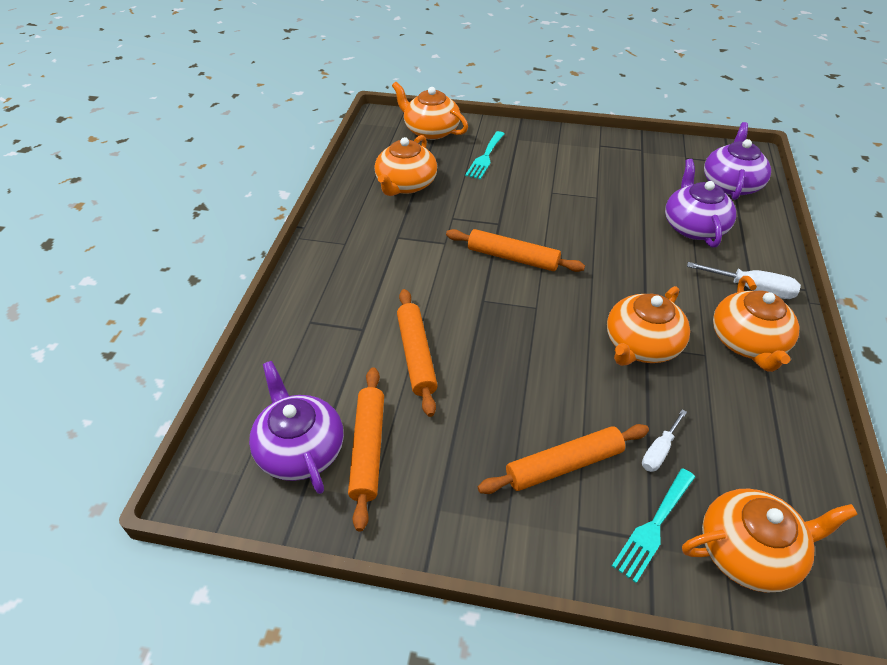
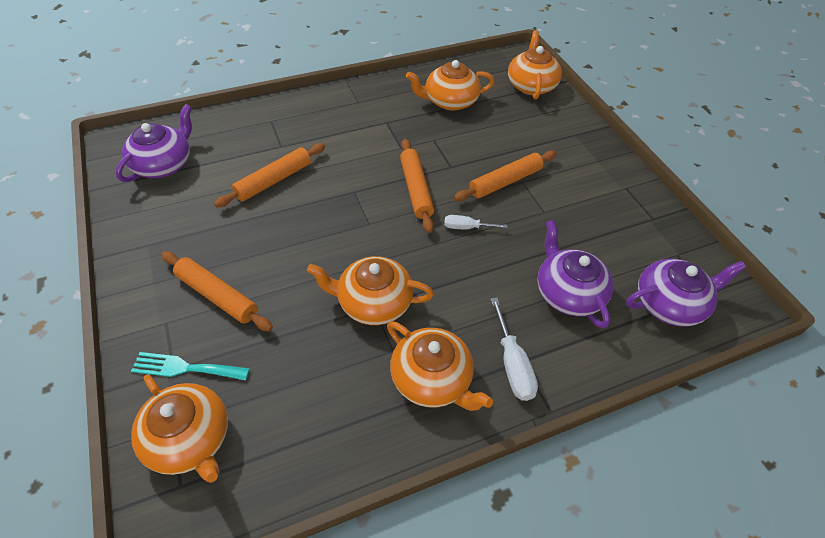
camera: 55 degrees right, 5 degrees up
orange rolling pin [348,367,384,531] -> orange rolling pin moved to [454,151,556,201]
turquoise fork [465,131,504,179] -> none
white screwdriver [642,410,687,472] -> white screwdriver moved to [444,215,508,229]
purple teapot [665,159,736,248] -> purple teapot turned 75 degrees counterclockwise [537,220,614,328]
orange teapot [713,276,799,372] -> orange teapot turned 105 degrees counterclockwise [387,321,493,411]

